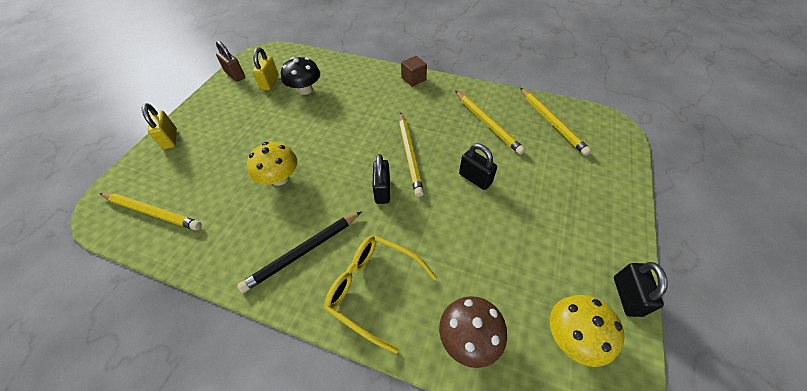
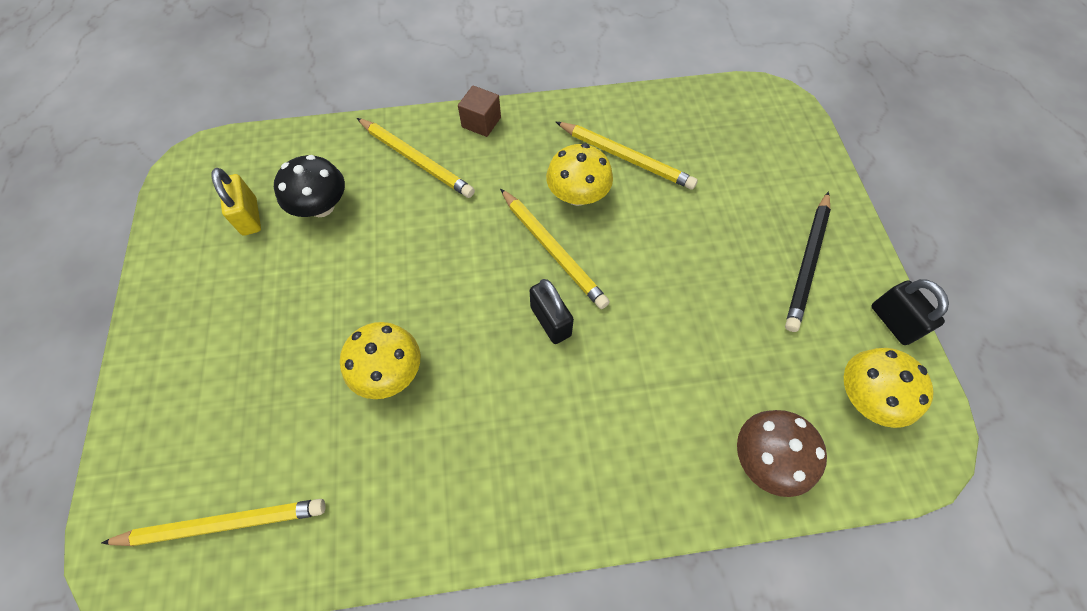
camera: 30 degrees left, 10 degrees up
yellow padlock [142,103,177,149] -> none
brown padlock [216,41,245,82] -> none
black pencil [237,211,362,293] -> black pencil moved to [785,191,831,332]
yellow glasses [324,235,437,353] -> none
black padlock [459,144,497,190] -> none
yellow pencil [520,88,592,156] -> yellow pencil moved to [357,118,475,198]
none -> yellow mushroom [546,143,613,206]

